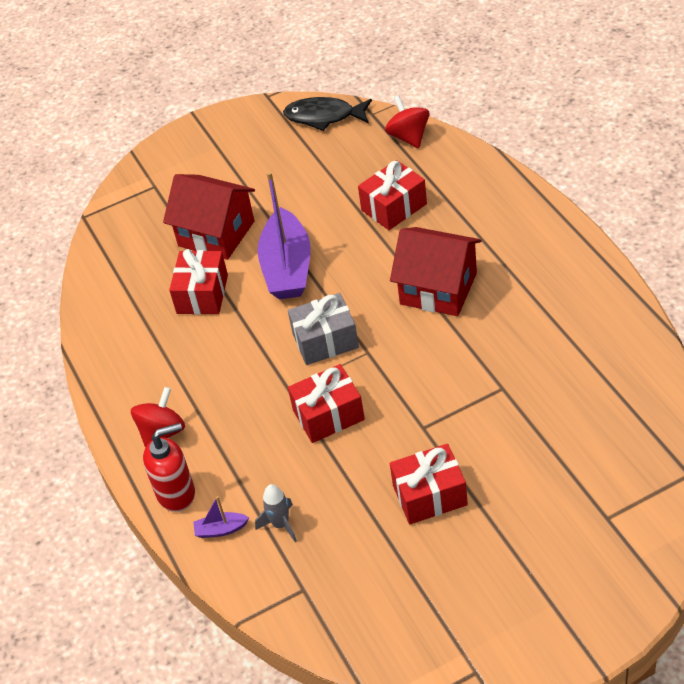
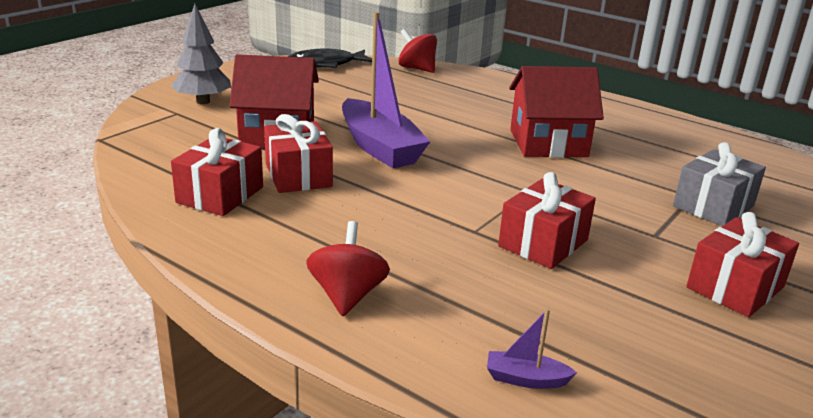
camera: 35 degrees left, 20 degrees down
red soap dispenser [143,423,195,512] -> none
purple boat [193,496,249,538] -> purple boat turned 45 degrees clockwise [487,309,577,389]
grey rocket [255,484,297,542] -> none
grey gift [288,293,359,365] -> grey gift moved to [673,142,766,226]
red gift [358,160,427,230] -> red gift moved to [171,128,263,216]
none -> grey tree [171,4,231,104]

